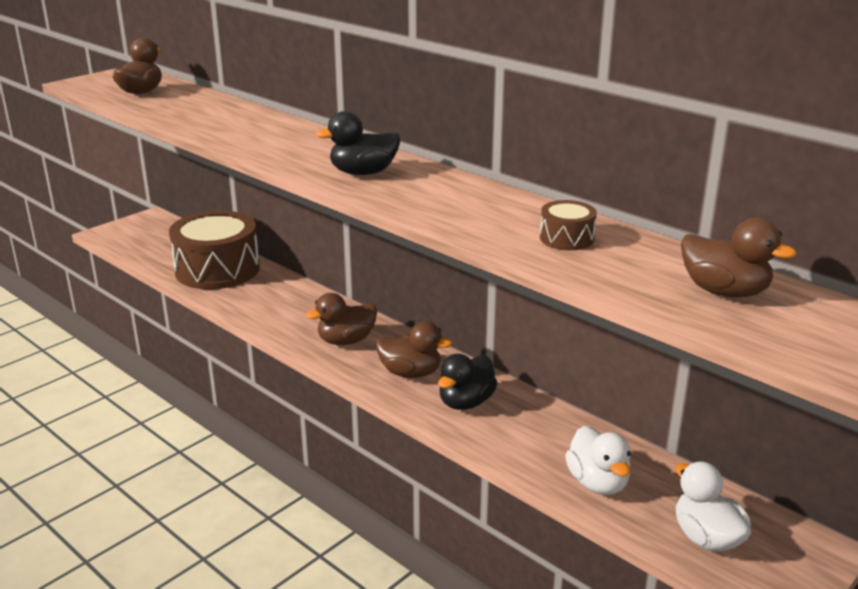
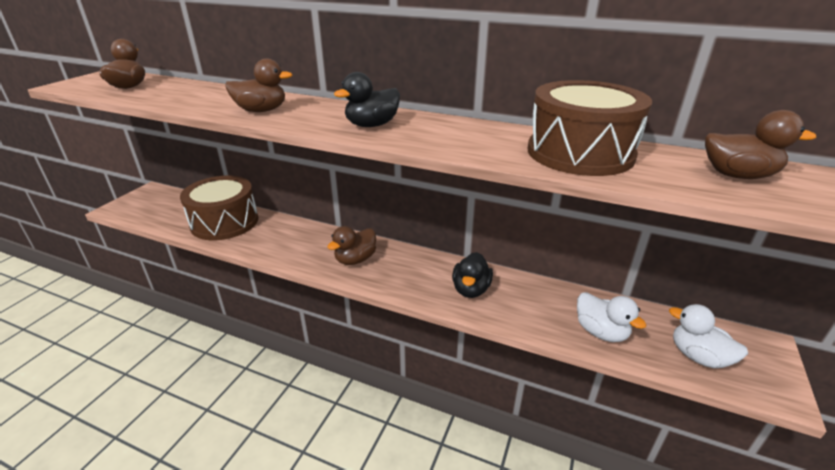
camera: 20 degrees left, 5 degrees up
brown duck [376,322,453,378] -> brown duck moved to [225,59,292,112]
brown drum [540,200,597,250] -> brown drum [528,80,652,176], size x2.35

